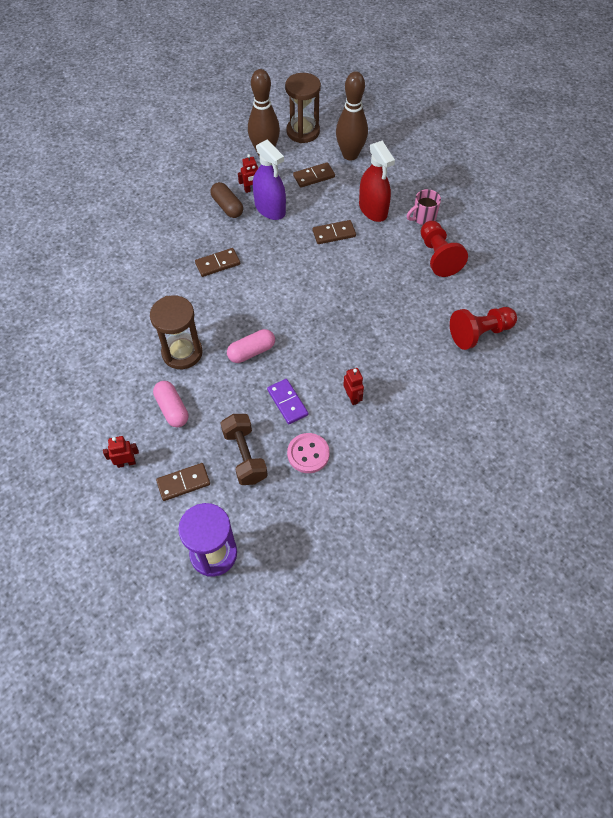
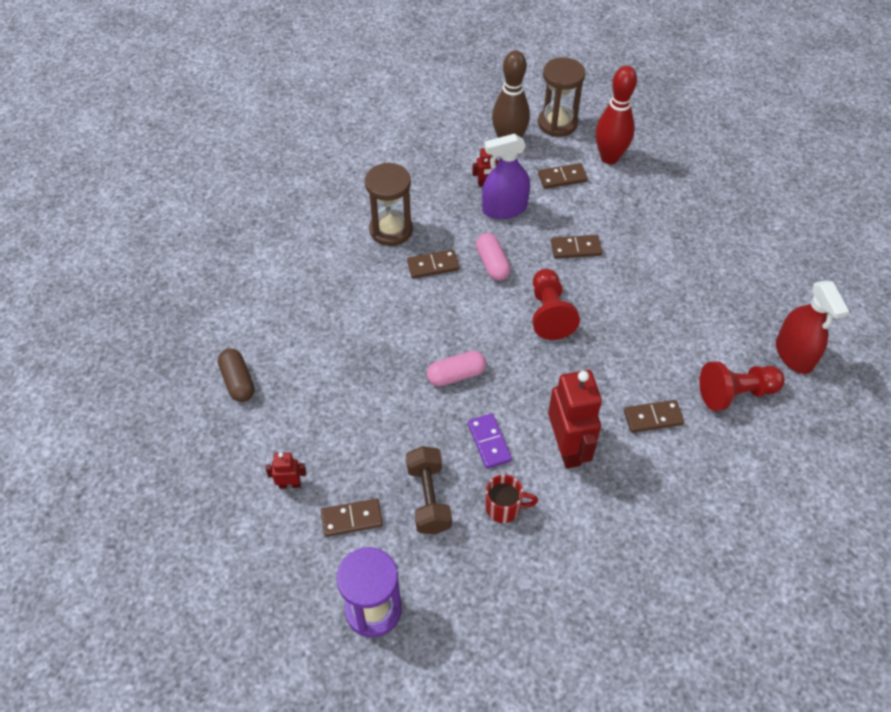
camera: 10 degrees right, 5 degrees down
brown hourglass [150,295,203,369] -> brown hourglass moved to [365,163,413,246]
pink capsule [153,381,188,427] -> pink capsule moved to [476,233,511,281]
brown capsule [210,182,243,218] -> brown capsule moved to [218,348,255,402]
purple spray bottle [253,140,286,220] -> purple spray bottle turned 105 degrees clockwise [482,134,530,219]
pink button [287,433,330,473] -> red mug [486,475,538,523]
brown bowling pin [336,71,368,160] -> red bowling pin [595,66,637,164]
red robot [343,368,364,405] -> red robot [548,370,602,469], size x2.15
red spray bottle [359,141,395,222] -> red spray bottle moved to [776,280,849,374]
pink mug [407,189,441,225] -> none
red pawn [421,221,468,277] -> red pawn moved to [532,269,580,340]
none -> brown domino [624,400,684,433]

